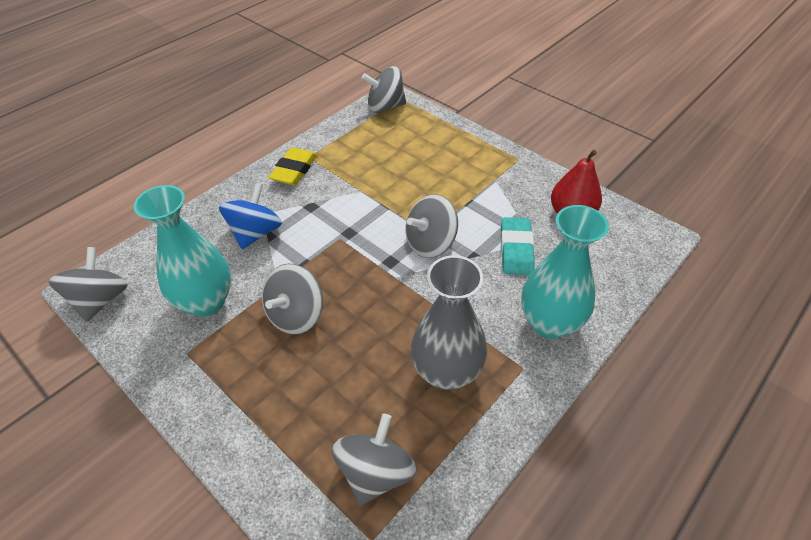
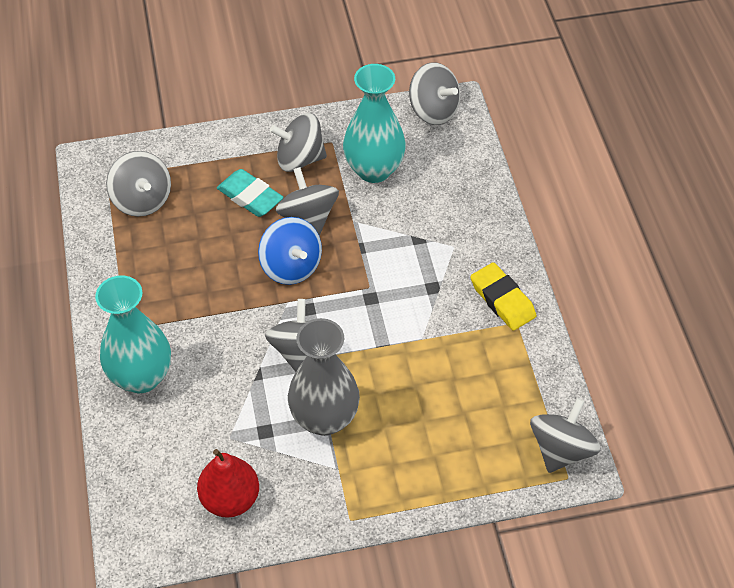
camera: 125 degrees right, 5 degrees up
blue spinning top [219,183,282,249] -> blue spinning top moved to [258,217,322,285]
grey vase [411,255,487,390] -> grey vase moved to [288,318,360,436]
turquoise eraser [501,217,535,275] -> turquoise eraser moved to [217,169,284,217]
none -> grey spinning top [270,113,327,172]

